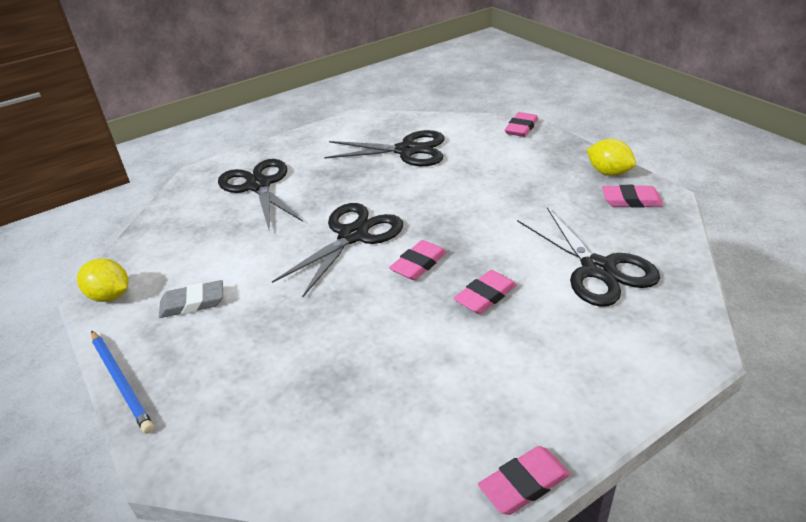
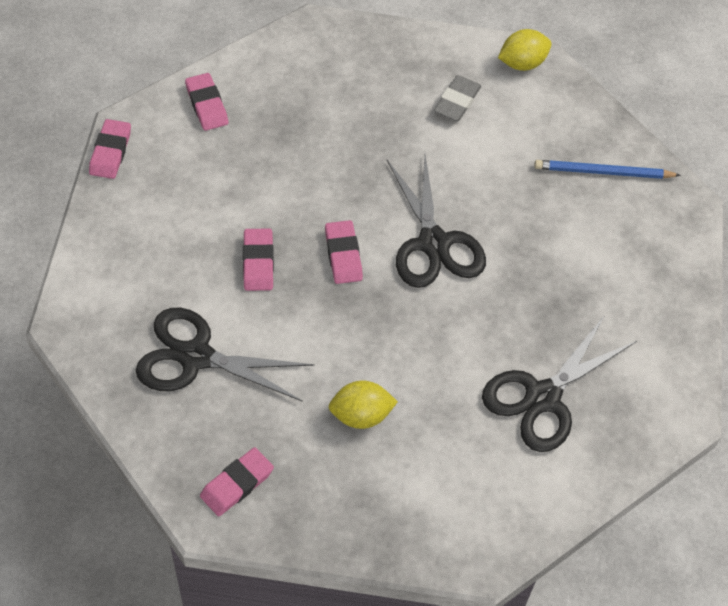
camera: 125 degrees right, 20 degrees up
blue pencil [91,331,154,434] -> blue pencil moved to [534,160,681,179]
black scissors [218,159,303,229] -> none
pink eraser [505,112,538,137] -> pink eraser moved to [185,73,228,131]
yellow lemon [587,139,636,176] -> yellow lemon moved to [328,381,398,429]

